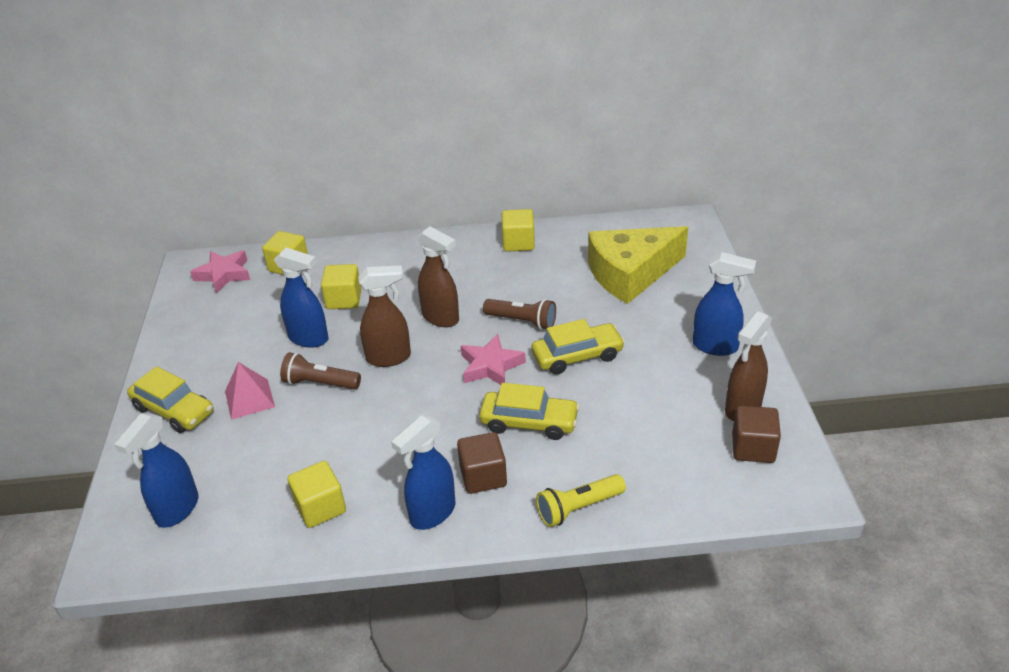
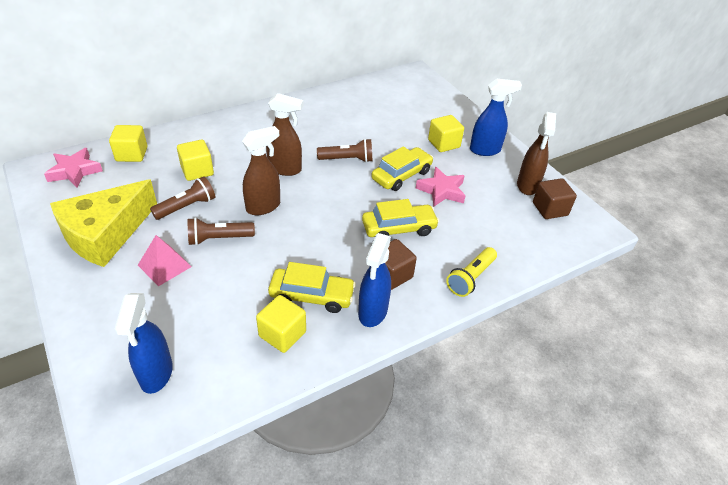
camera: 30 degrees left, 5 degrees up
yellow car [127,366,214,433] -> yellow car moved to [268,262,356,313]
blue spray bottle [274,248,328,348] -> brown flashlight [150,177,215,220]
pink star [461,334,526,385] -> pink star moved to [416,167,465,207]
yellow cube [502,209,535,252] -> yellow cube moved to [428,115,464,152]
yellow cheese [588,226,688,304] -> yellow cheese moved to [50,180,157,267]

